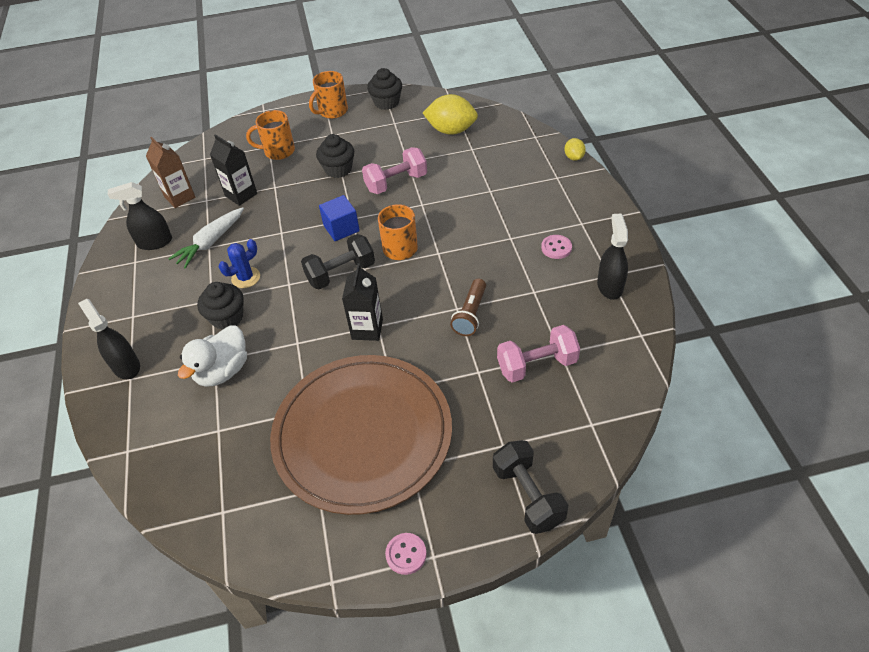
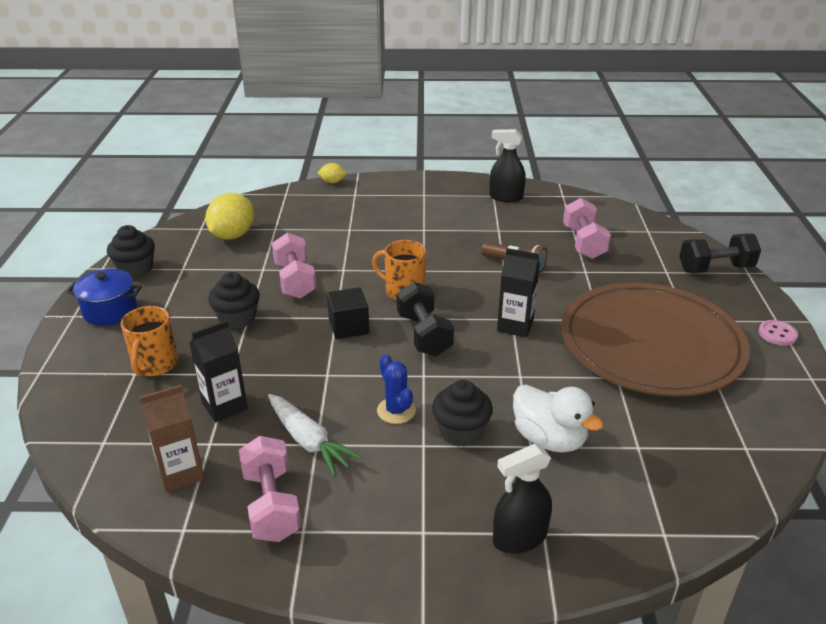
camera: 80 degrees left, 15 degrees down
black spray bottle [108,182,172,250] -> pink dumbbell [239,436,301,542]
orange mug [309,71,348,119] -> blue pot [67,269,142,326]
blue cube [319,195,360,241] -> black cube [327,287,369,339]
pink button [541,235,572,259] -> none

